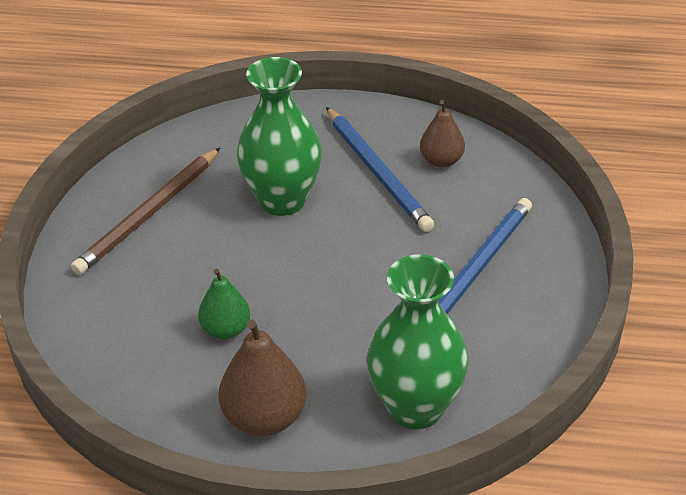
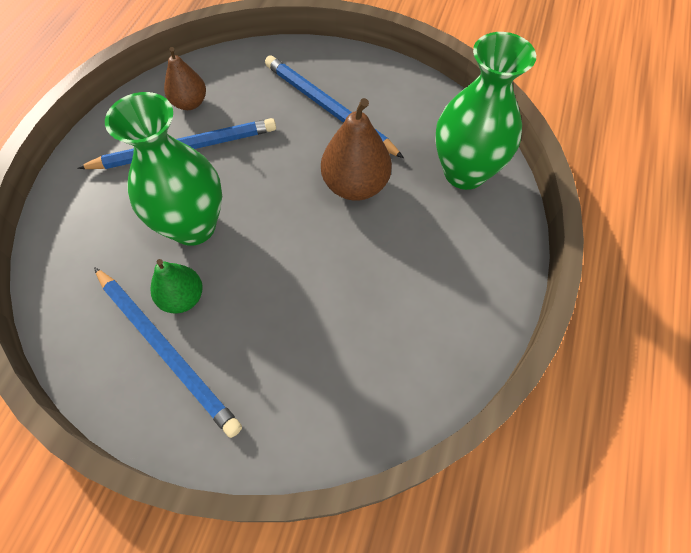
camera: 80 degrees left, 20 degrees up
brown pencil [71,147,221,275] -> blue pencil [94,267,242,438]
green pear [198,268,250,339] -> green pear moved to [150,259,203,313]
brown pear [219,319,306,436] -> brown pear moved to [321,98,392,201]

